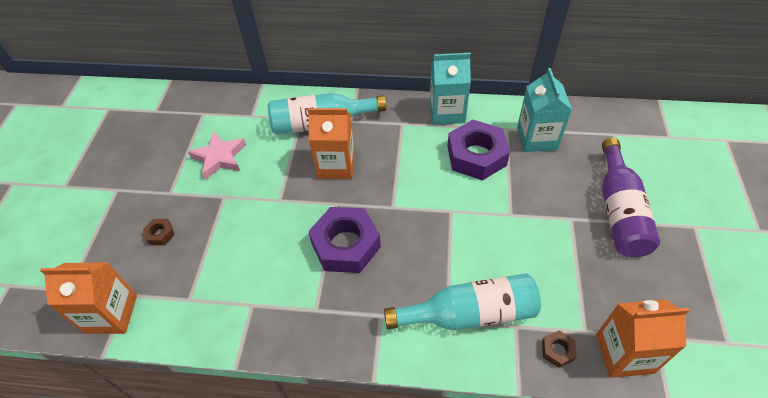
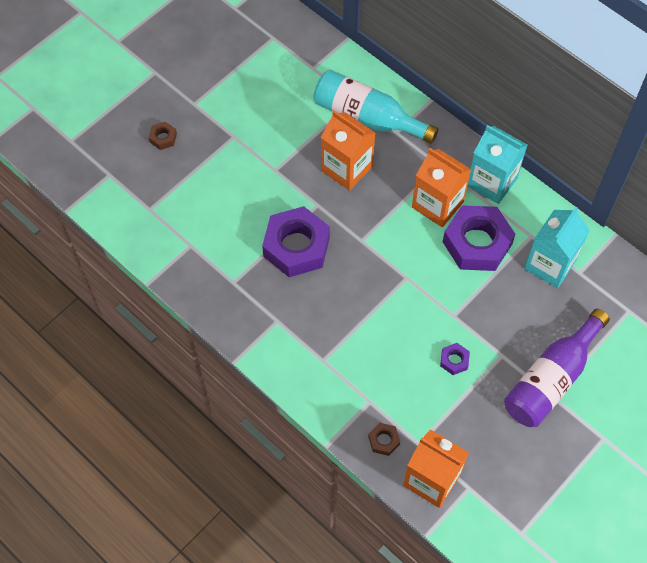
camera: 35 degrees right, 10 degrees up
orange carton [40,263,137,334] -> orange carton moved to [412,148,471,227]
pink star [188,132,246,180] -> none
turquoise bottle [384,273,541,330] -> none
none -> purple nut [440,343,470,375]

